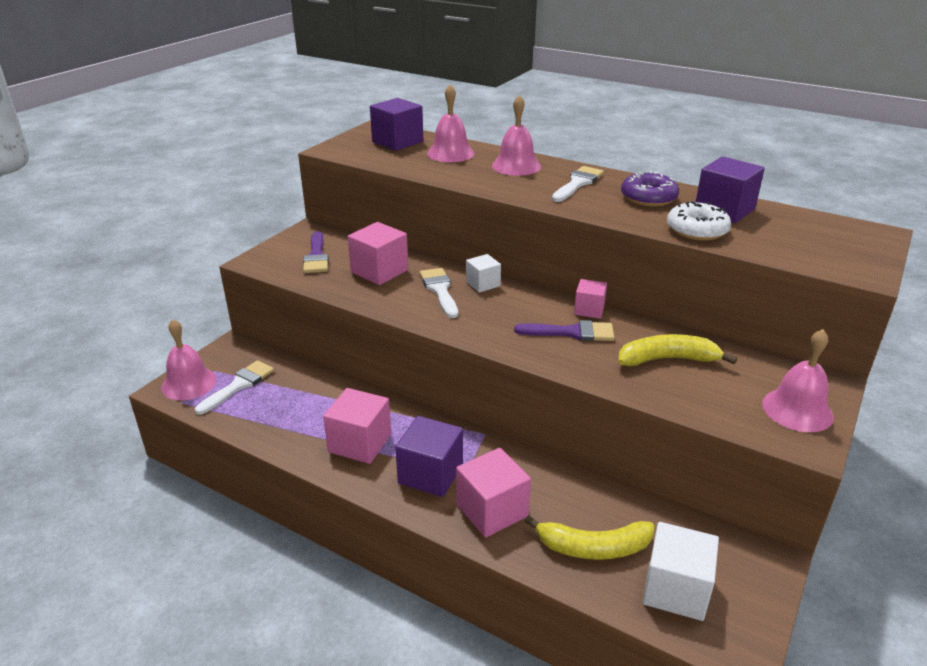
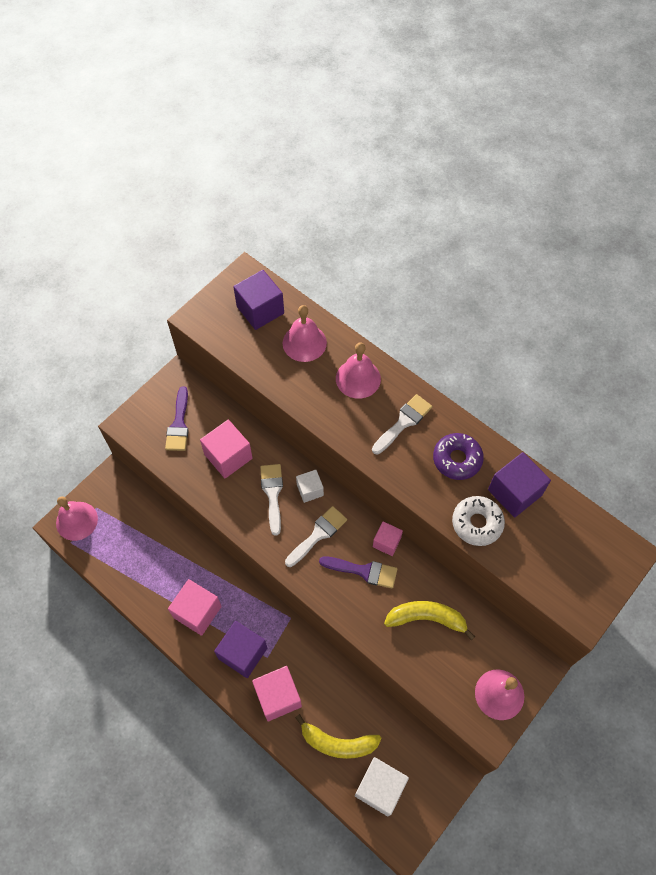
camera: 10 degrees right, 30 degrees up
white brush [195,360,274,415] -> white brush moved to [285,506,347,567]

